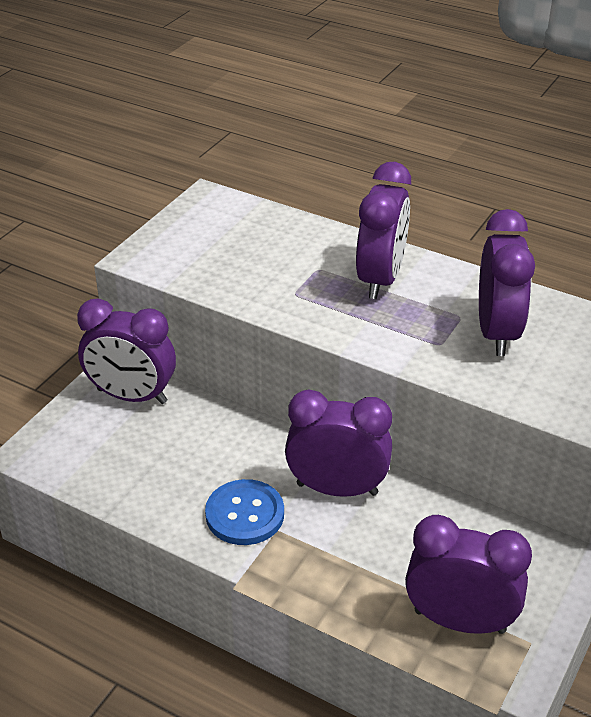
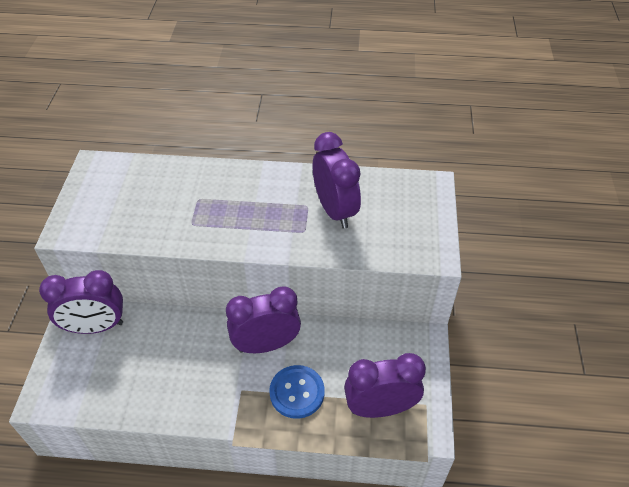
camera: 25 degrees left, 10 degrees up
blue button [205,479,284,545] -> blue button moved to [269,365,325,419]
purple clock [356,162,411,299] -> none

